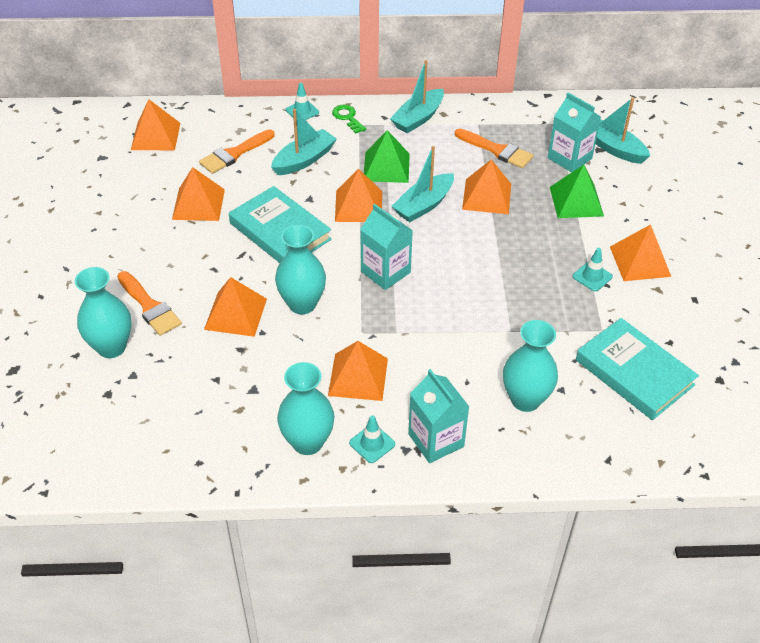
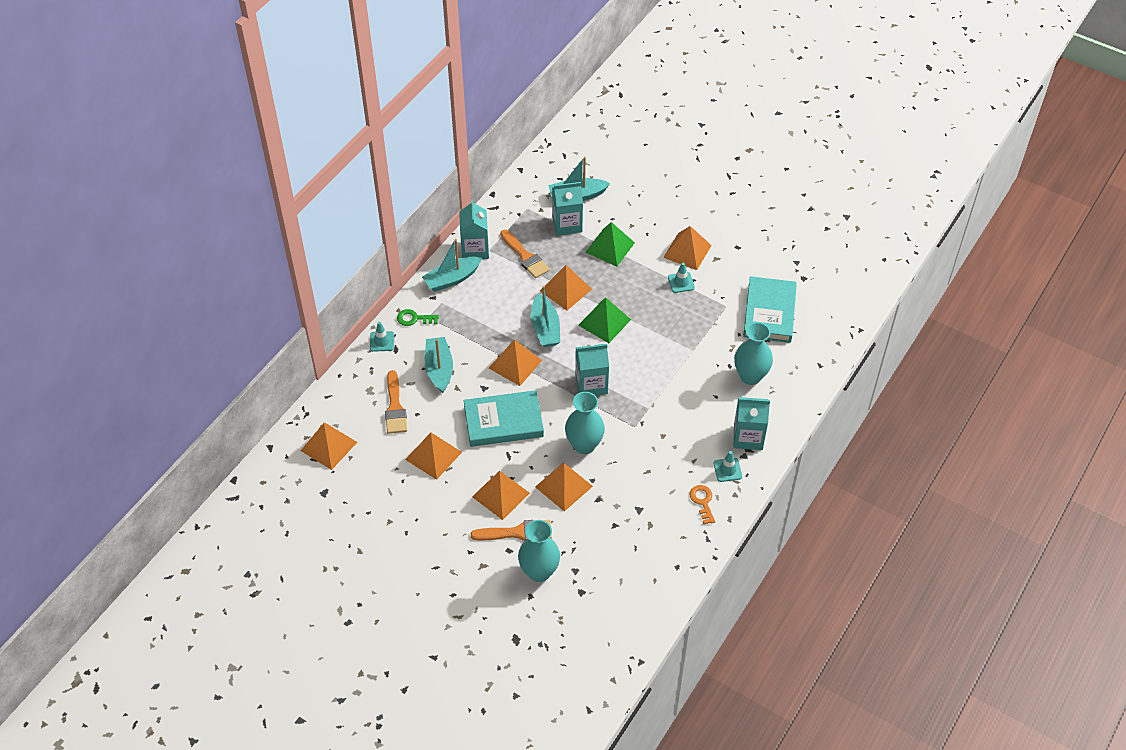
camera: 55 degrees left, 5 degrees up
turquoise vase [277,362,334,455] -> orange key [690,485,715,524]
orange pyramid [328,341,388,401] -> orange pyramid moved to [472,471,530,520]
green pyramid [364,130,410,183] -> green pyramid moved to [578,298,631,343]
turquoise boat [390,60,444,133] -> turquoise boat turned 75 degrees clockwise [422,239,482,292]
orange brush [455,129,534,168] -> orange brush turned 75 degrees clockwise [500,230,550,278]
turquoise book [576,318,699,420] -> turquoise book turned 75 degrees counterclockwise [743,276,797,343]
none -> turquoise carton [459,200,489,259]

